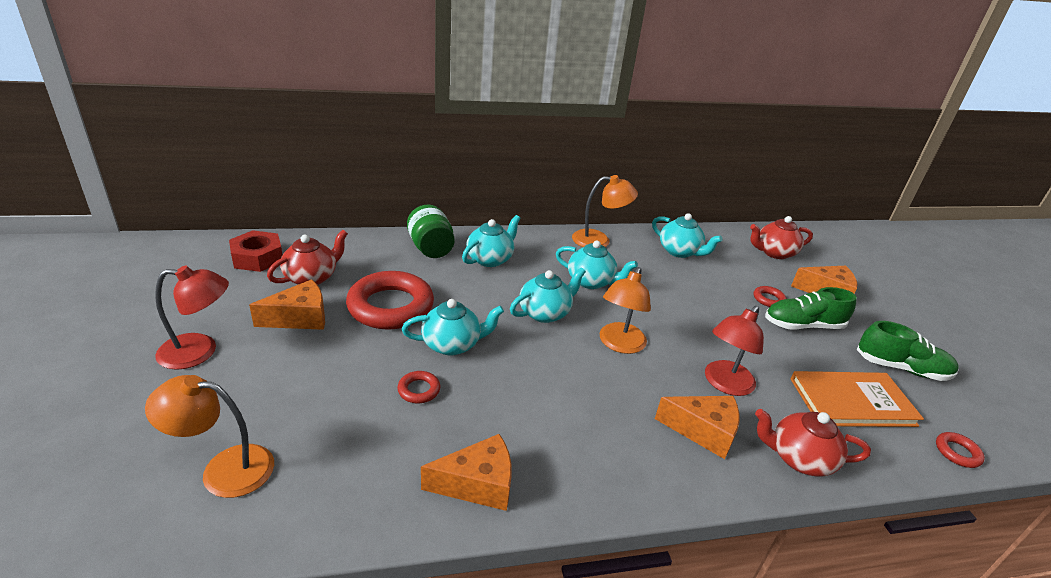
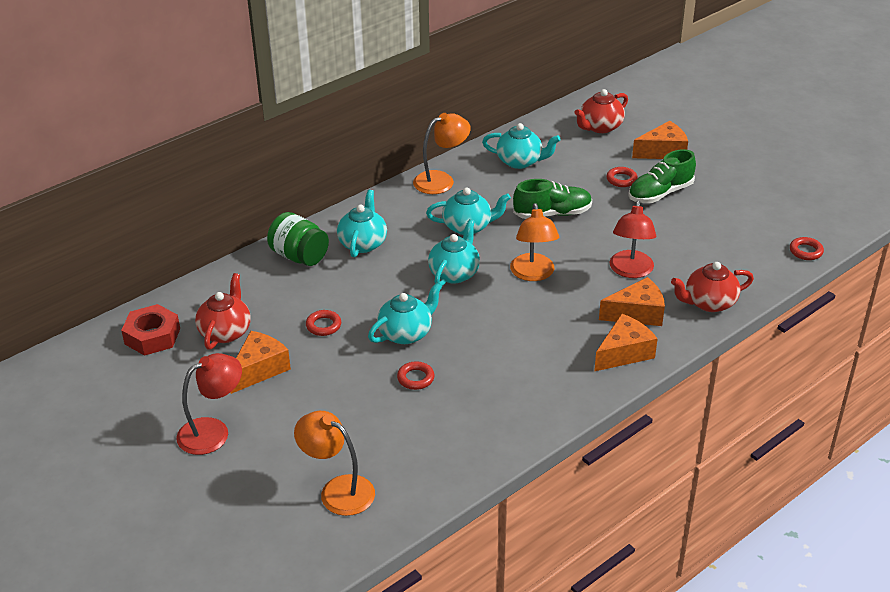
camera: 25 degrees left, 5 degrees up
orange lamp [145,375,274,498] -> orange lamp turned 60 degrees clockwise [294,411,375,516]
red ring [346,271,434,330] -> red ring [306,310,341,336], size x0.42
orange cheese [421,434,512,511] -> orange cheese moved to [594,314,658,372]
orange book [791,371,924,427] -> none
green shoe [857,321,959,381] -> green shoe moved to [513,179,592,219]

